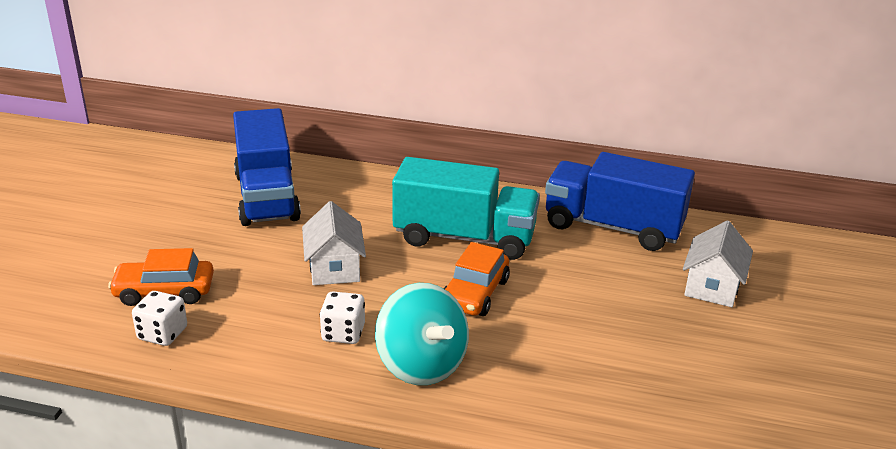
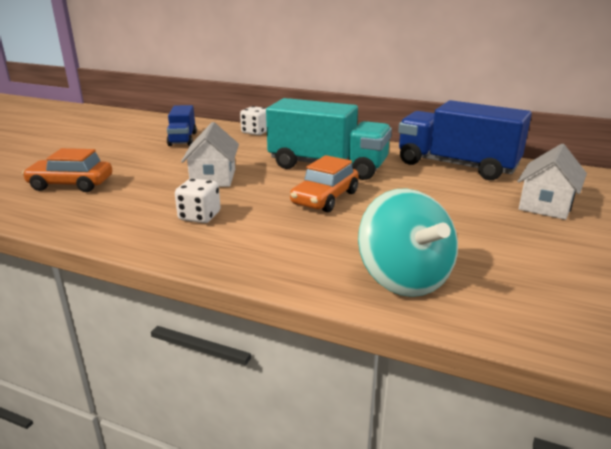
camera: 10 degrees right, 5 degrees down
white dice [132,291,187,346] -> white dice moved to [240,106,267,135]
blue truck [233,108,301,226] -> blue truck [167,105,197,146], size x0.54
turquoise spinning top [375,283,469,385] -> turquoise spinning top moved to [358,188,458,297]

